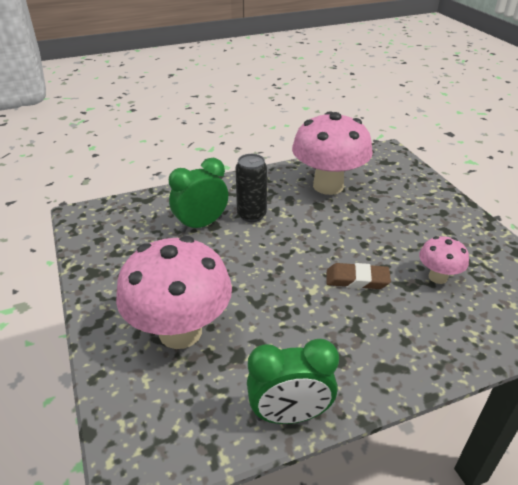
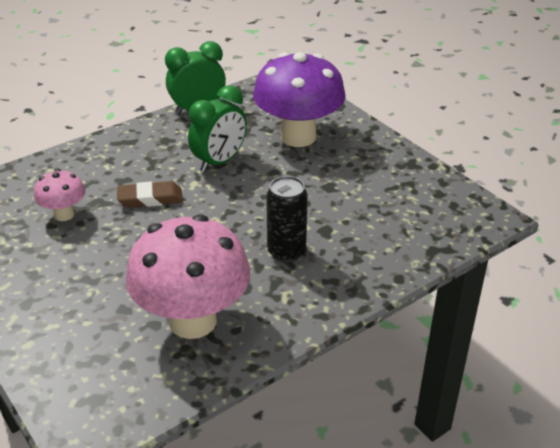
camera: 165 degrees right, 0 degrees up
pink mushroom [116,236,232,349] -> purple mushroom [253,52,346,147]
green clock [169,158,228,233] -> green clock moved to [188,85,247,172]

